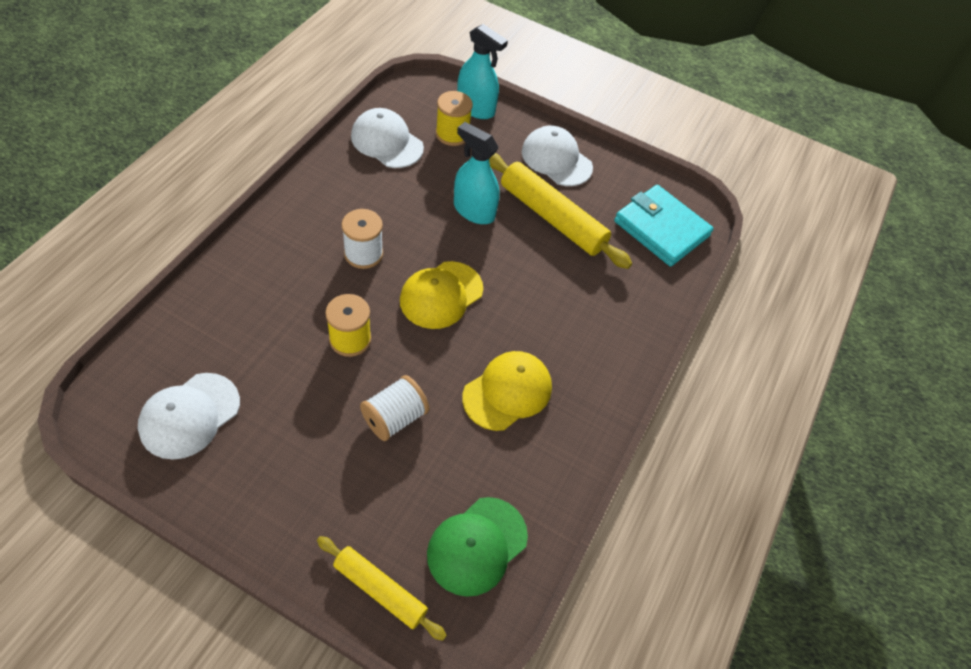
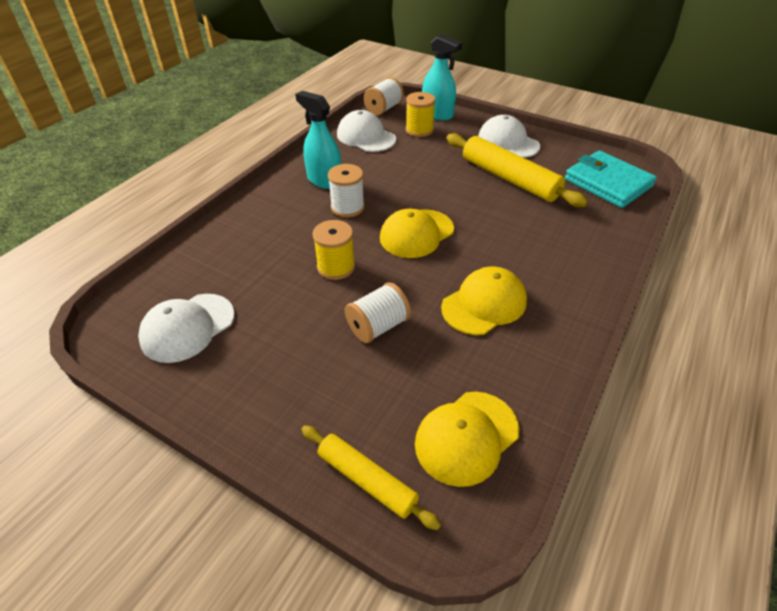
camera: 10 degrees right, 10 degrees down
green cap [427,497,528,597] -> yellow cap [415,392,519,487]
turquoise spray bottle [454,122,500,224] -> turquoise spray bottle moved to [295,91,341,189]
none -> white spool [364,77,404,115]

